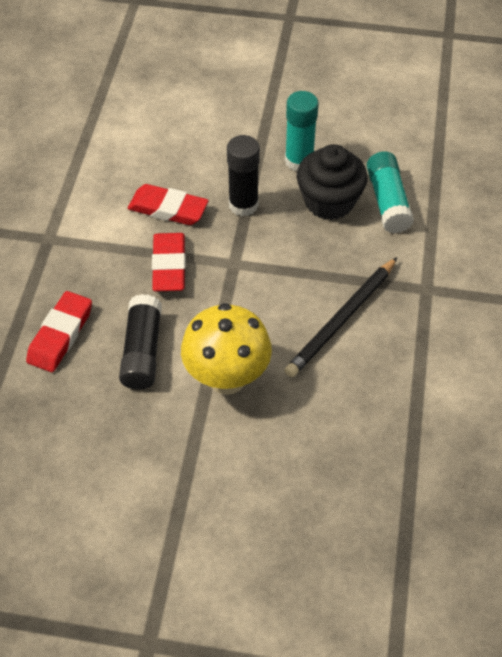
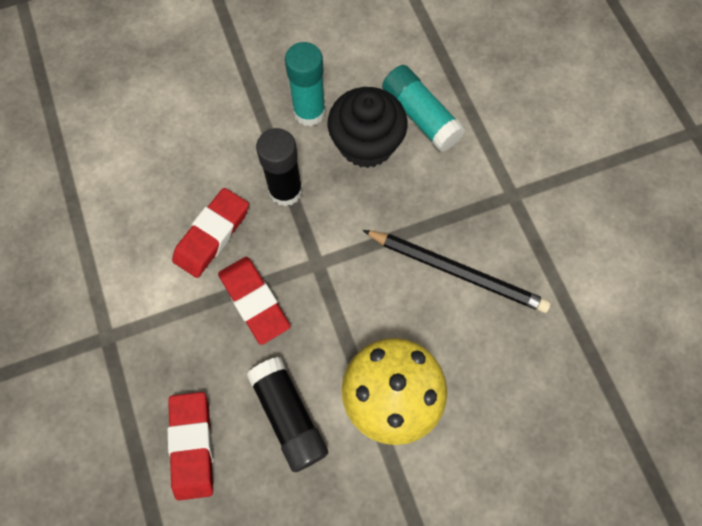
camera: 30 degrees left, 15 degrees up
red eraser [128,184,209,225] -> red eraser turned 45 degrees counterclockwise [172,188,249,278]
black pencil [284,257,397,377] -> black pencil turned 75 degrees counterclockwise [362,230,551,313]

